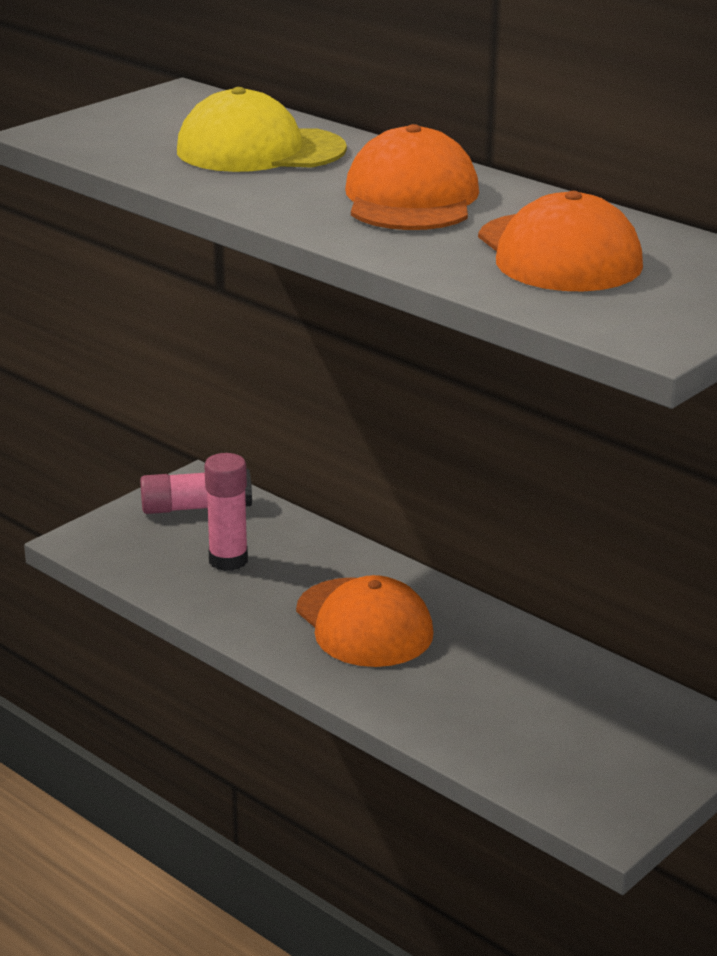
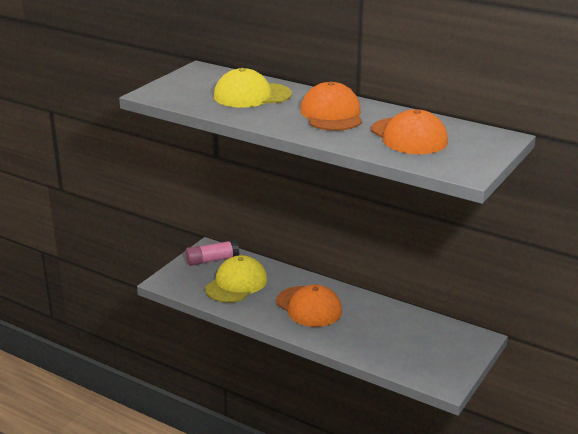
camera: 10 degrees left, 0 degrees up
pink glue stick [204,453,248,571] -> yellow cap [205,255,267,303]

